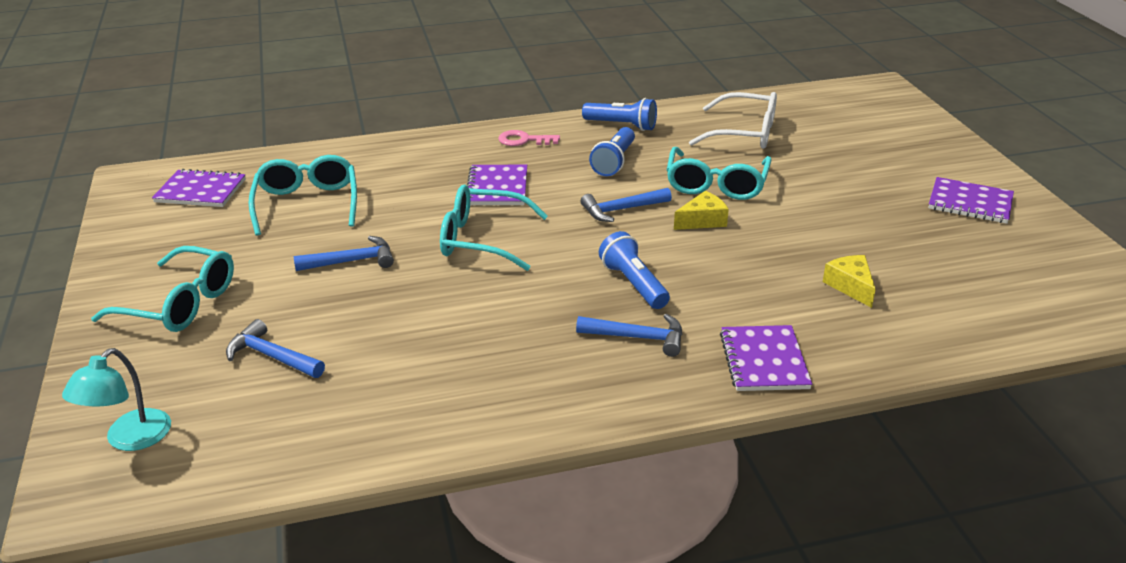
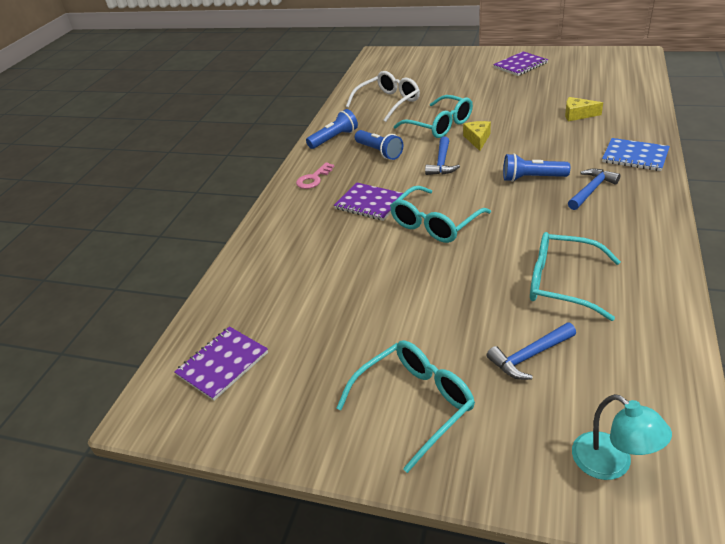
camera: 55 degrees left, 5 degrees up
turquoise glasses [248,155,357,236] -> turquoise glasses moved to [530,232,621,321]
blue hammer [294,236,394,271] -> none
purple notebook [720,325,812,391] -> blue notebook [602,138,670,171]

